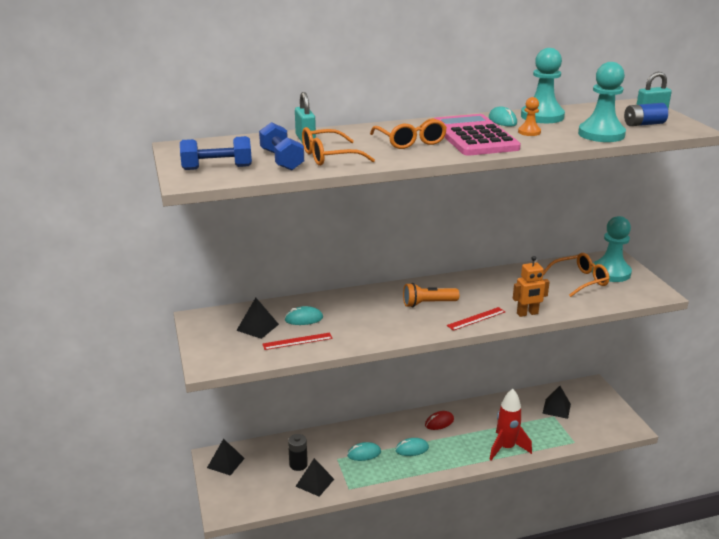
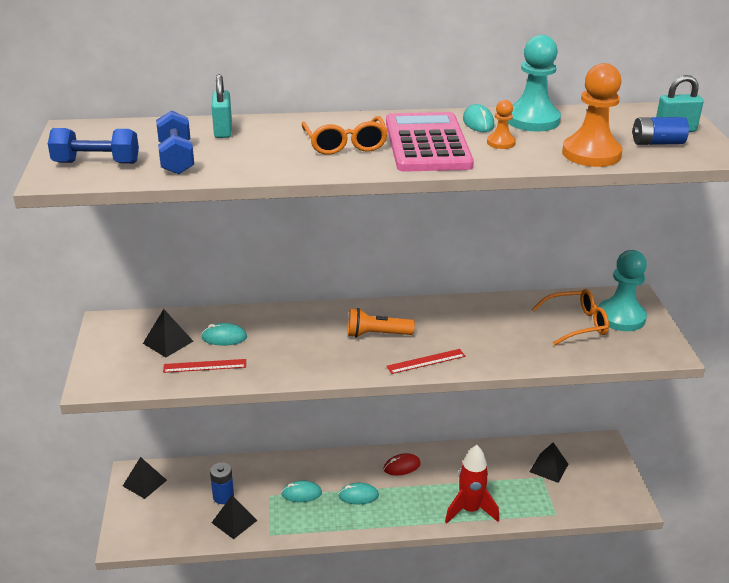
camera: 10 degrees right, 5 degrees up
black battery [288,434,308,471] -> blue battery [210,462,234,504]
orange glasses [302,127,375,166] -> none
orange robot [513,256,550,317] -> none
turquoise pawn [578,62,626,142] -> orange pawn [562,63,622,167]

